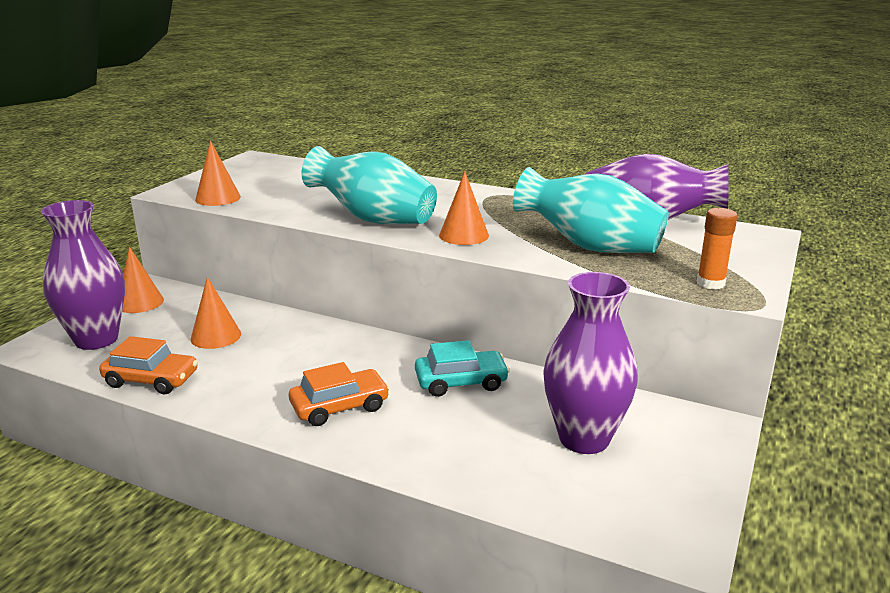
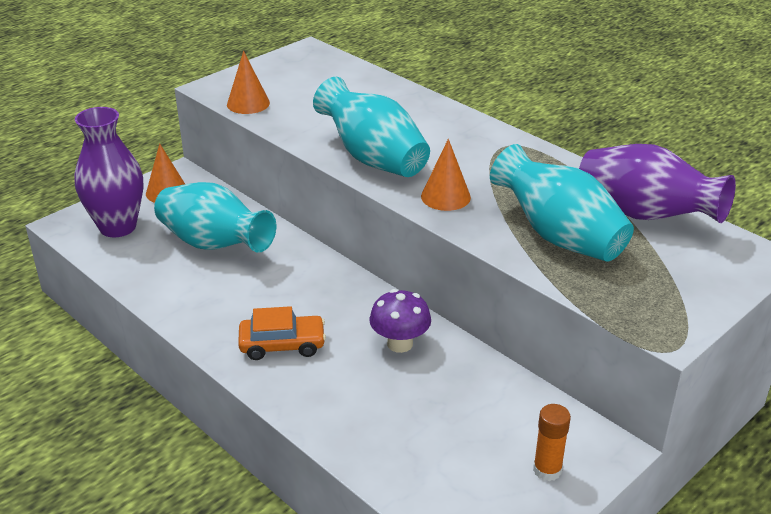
camera: 20 degrees right, 10 degrees up
orange car [99,336,198,394] -> none
orange cone [190,277,241,349] -> turquoise vase [154,182,276,253]
turquoise car [415,340,510,397] -> purple mushroom [369,289,431,353]
purple vase [544,272,638,454] -> none
orange glue stick [697,208,737,290] -> orange glue stick moved to [533,404,571,481]

